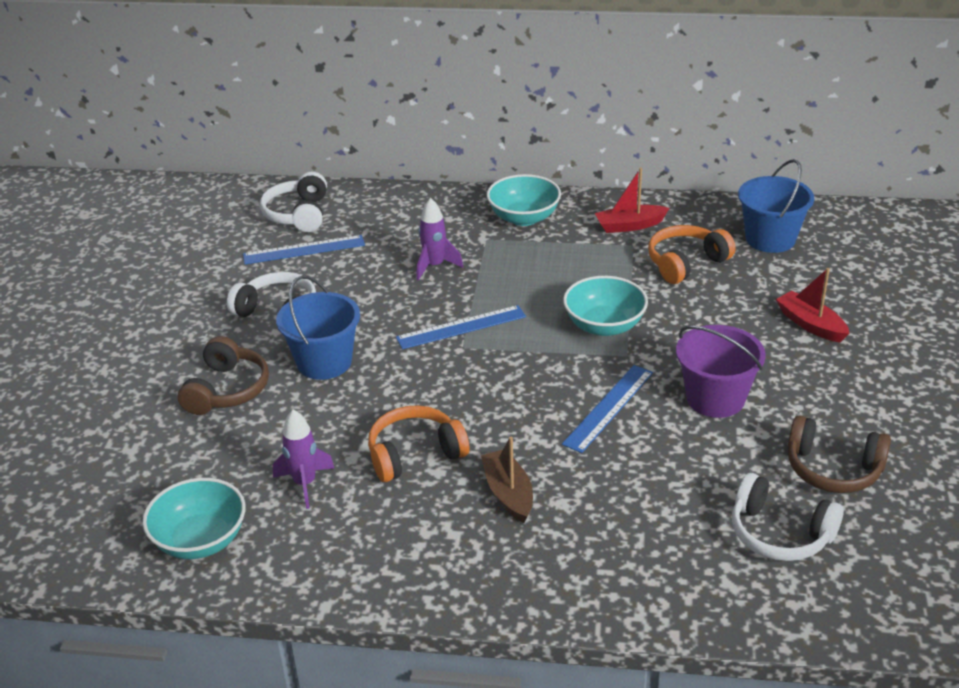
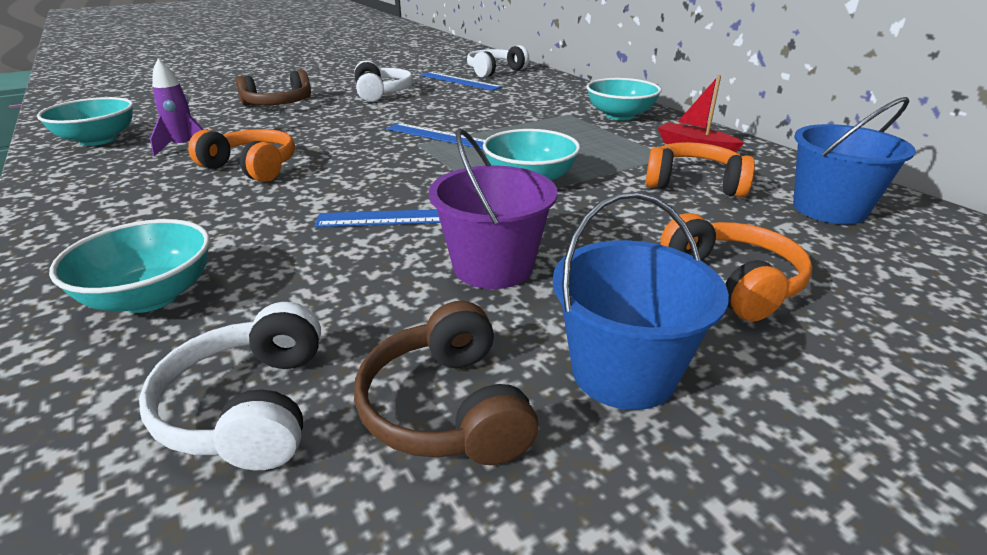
camera: 50 degrees right, 5 degrees down
blue bucket [276,276,360,380] -> blue bucket moved to [553,192,729,410]
purple rocket [416,198,463,281] -> none
brown boat [481,437,533,523] -> none
red boat [776,268,850,343] -> orange headphones [660,213,813,321]
none -> turquoise bowl [49,219,210,313]

